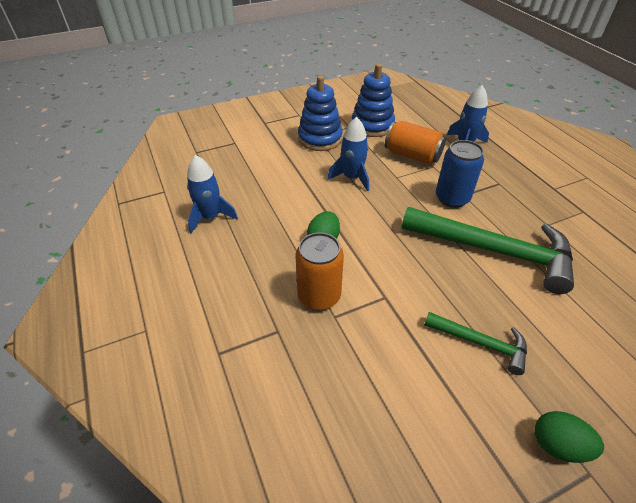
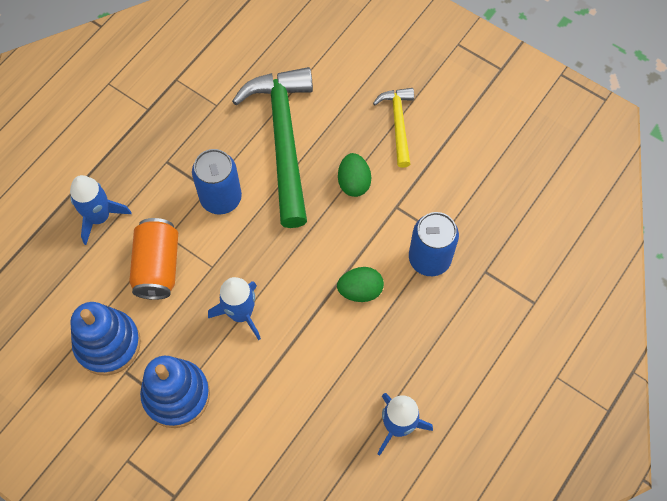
camera: 120 degrees left, 20 degrees up
orange can [295,232,344,310] -> blue can [409,212,459,276]
green hammer [424,312,527,375] -> yellow hammer [373,88,414,168]
green egg [535,411,604,463] -> green egg moved to [338,153,371,197]

